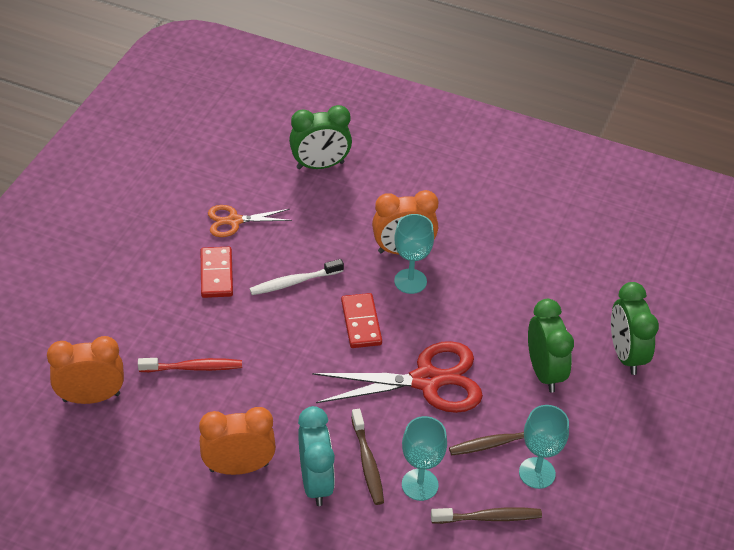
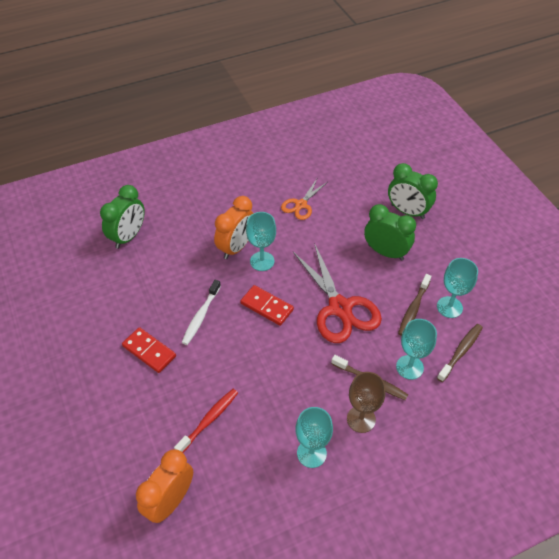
camera: 45 degrees left, 5 degrees up
orange clock [199,407,276,475] -> turquoise goblet [296,407,333,468]
orange scissors [208,205,292,237] -> orange scissors moved to [281,179,327,220]
turquoise clock [298,406,335,506] -> brown goblet [347,372,385,433]
red scissors [312,341,483,413] -> red scissors turned 120 degrees clockwise [293,243,382,343]

